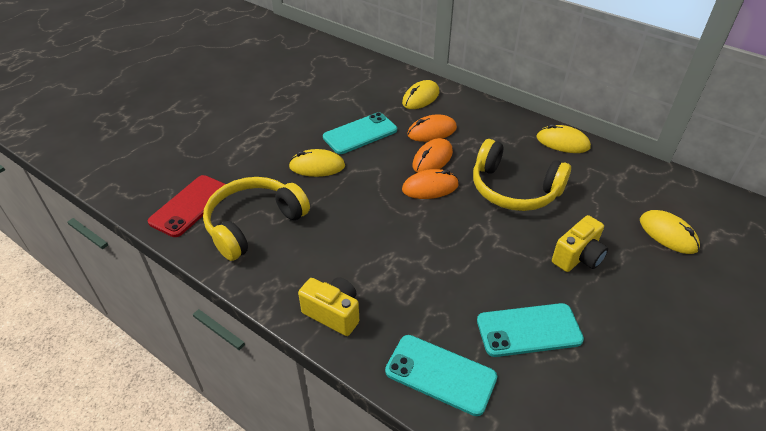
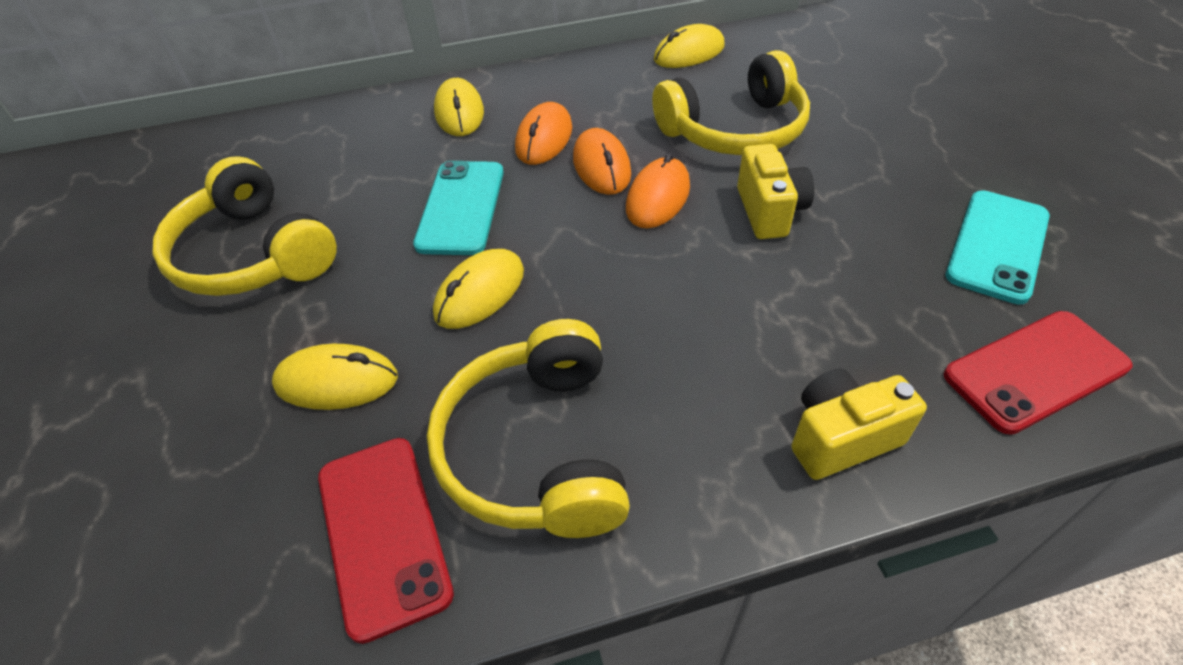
camera: 50 degrees left, 5 degrees up
turquoise phone [385,335,497,416] -> red phone [944,311,1133,435]
yellow camera [552,215,608,272] -> yellow camera moved to [737,144,814,239]
yellow mouse [640,210,700,254] -> yellow mouse moved to [272,344,398,410]
none -> yellow headphones [152,156,337,296]

